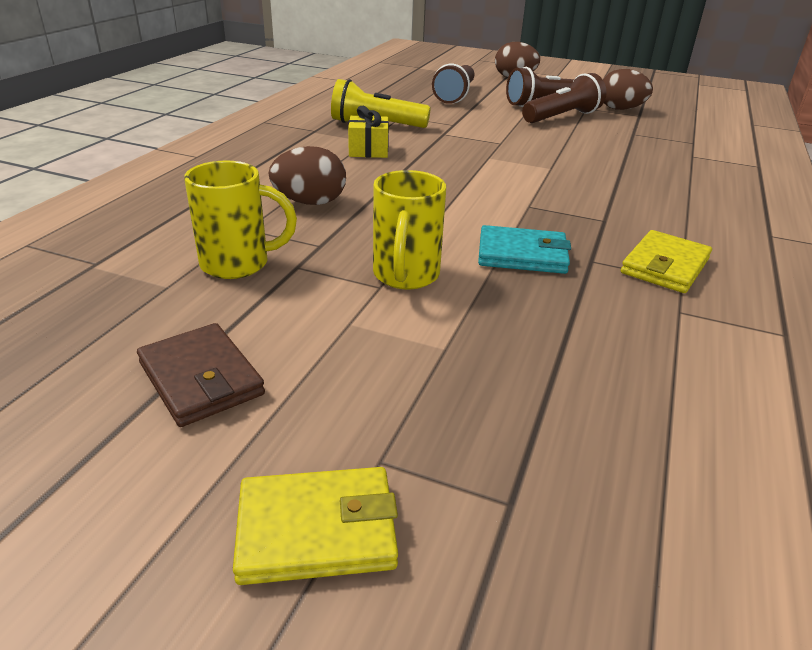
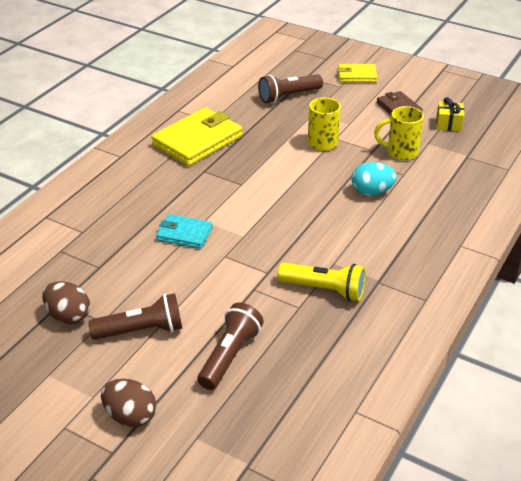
camera: 170 degrees left, 5 degrees up
brown egg [268,146,346,205] -> turquoise egg [352,162,397,196]
yellow gift [348,106,389,158] -> yellow gift moved to [436,97,464,131]
turquoise wallet [478,225,571,274] -> turquoise wallet moved to [156,214,213,249]
brown flashlight [522,73,607,123] -> brown flashlight moved to [258,74,323,103]
yellow wallet [621,230,712,293] -> yellow wallet [151,107,242,166], size x1.79

